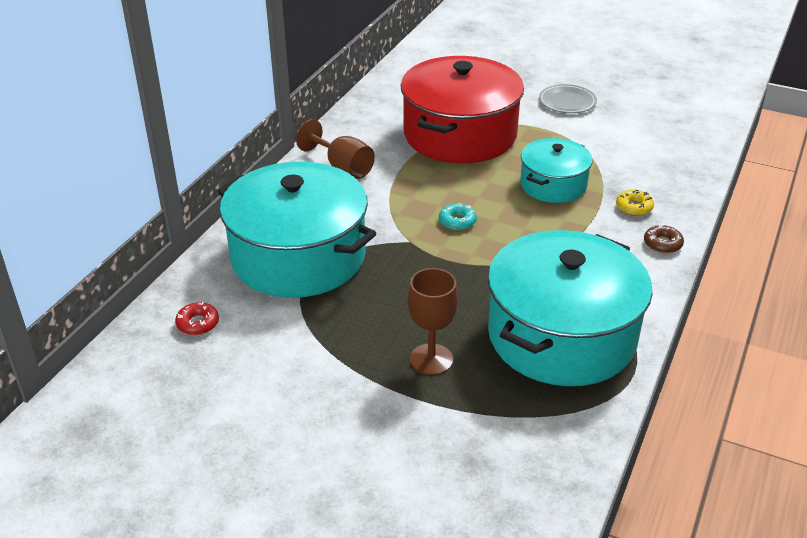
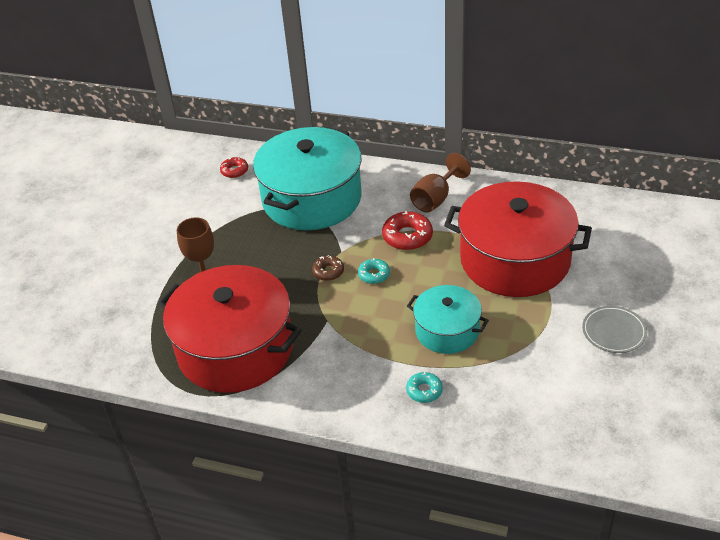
camera: 85 degrees right, 5 degrees up
turquoise pot [488,230,652,386] -> red pot [158,265,302,393]
yellow donut [616,190,654,216] -> turquoise donut [406,372,443,403]
brown donut [644,224,684,253] -> brown donut moved to [312,255,344,281]
none -> red donut [382,211,433,250]

